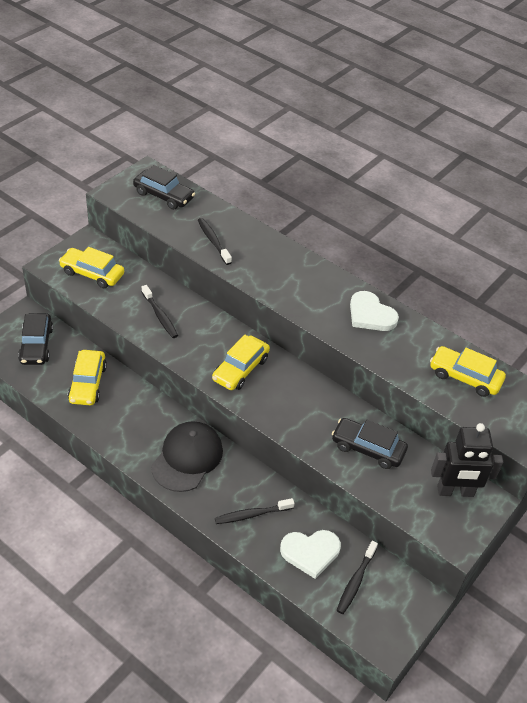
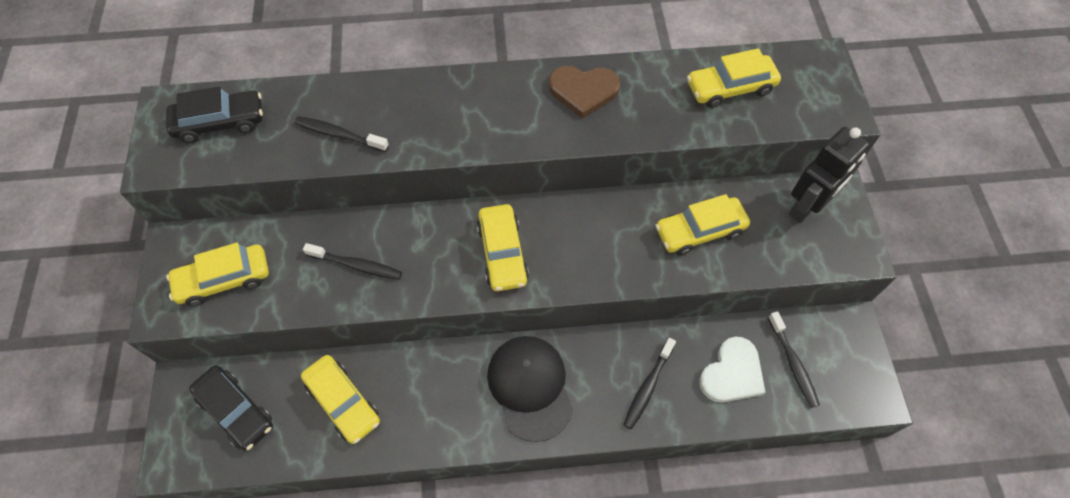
camera: 40 degrees left, 15 degrees up
black car [332,418,408,469] -> yellow car [655,194,750,256]
white heart [350,291,399,331] -> brown heart [549,66,620,119]

